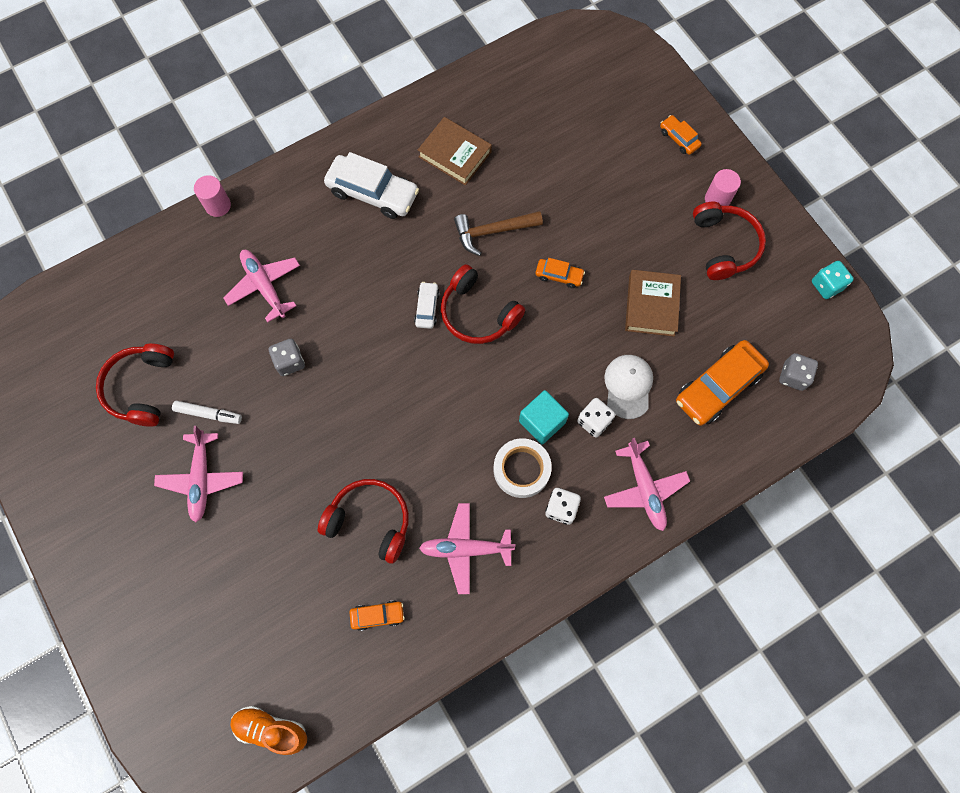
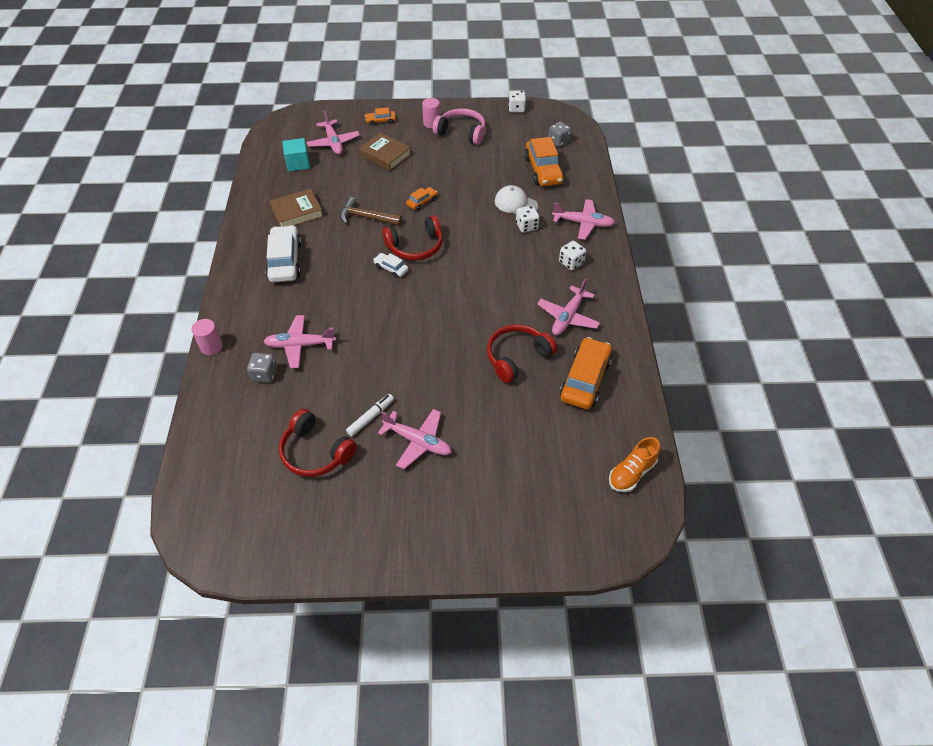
camera: 60 degrees left, 20 degrees down
grey dice [269,339,305,376] -> grey dice moved to [247,353,277,383]
white car [324,152,419,219] -> white car turned 60 degrees counterclockwise [265,225,302,282]
orange car [349,600,405,631] -> orange car [560,337,612,409], size x1.99
brown hammer [454,211,543,256] -> brown hammer turned 90 degrees clockwise [340,197,402,226]
white tape [494,438,552,498] -> none
turquoise cube [519,390,569,444] -> turquoise cube moved to [282,138,310,172]
brown book [625,270,681,337] -> brown book moved to [359,133,411,171]
red headphones [693,202,766,280] -> pink headphones [433,109,485,145]
turquoise dice [812,261,854,299] -> white dice [508,90,526,113]
none -> pink plane [306,111,360,155]

